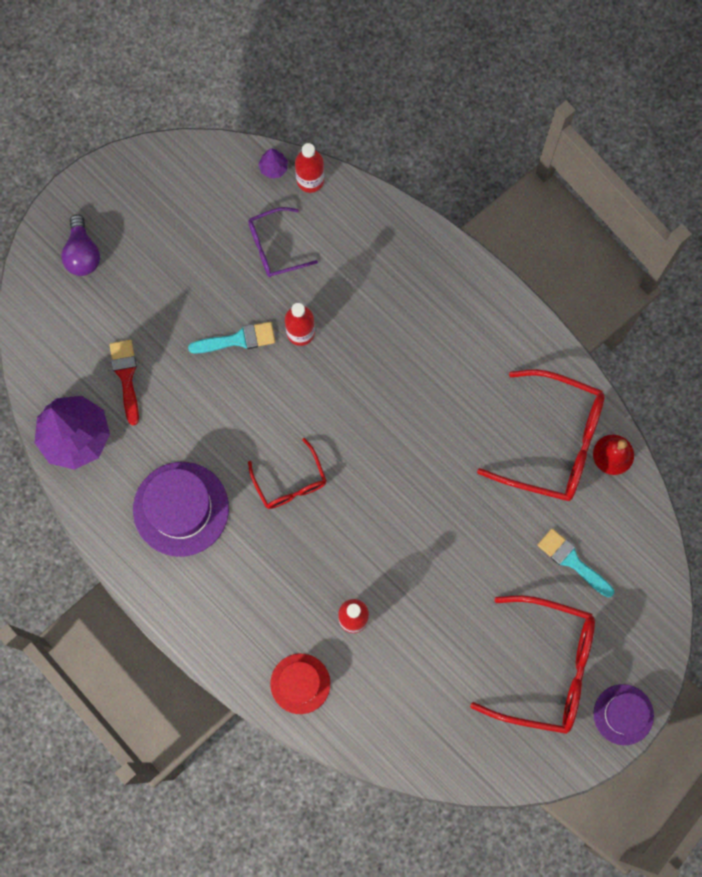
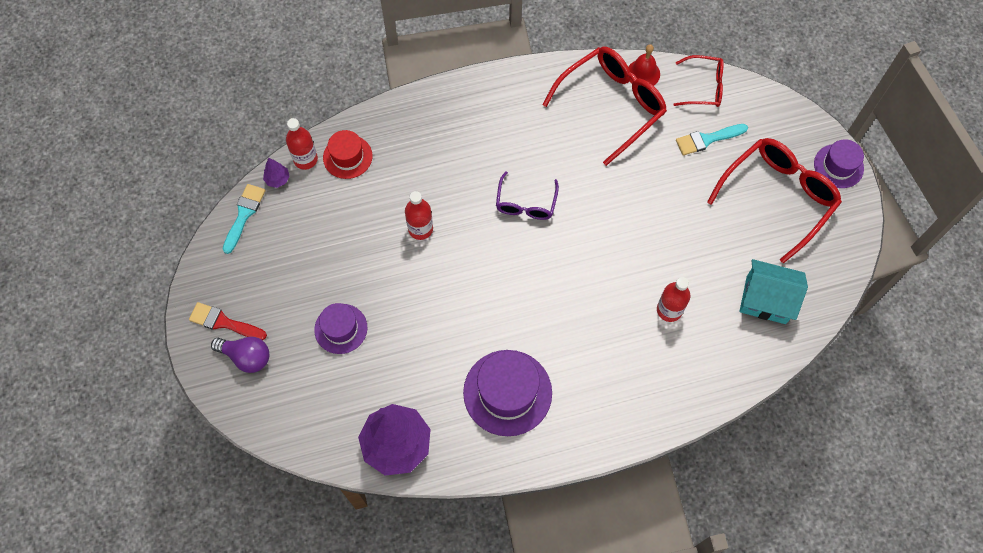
camera: 60 degrees left, 10 degrees down
red brush [110,340,139,426] -> red brush moved to [189,302,267,340]
turquoise brush [188,322,275,354] -> turquoise brush moved to [223,184,265,254]
purple glasses [248,207,318,277] -> purple glasses moved to [496,171,559,220]
red glasses [248,438,327,509] -> red glasses moved to [673,55,724,107]
red hat [270,654,330,714] -> red hat moved to [323,130,372,179]
none -> purple hat [314,303,367,354]
none -> turquoise house [739,259,808,324]

